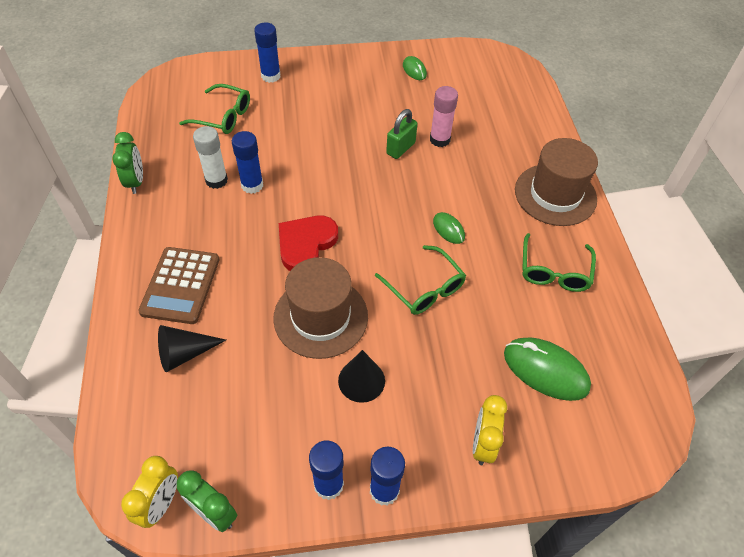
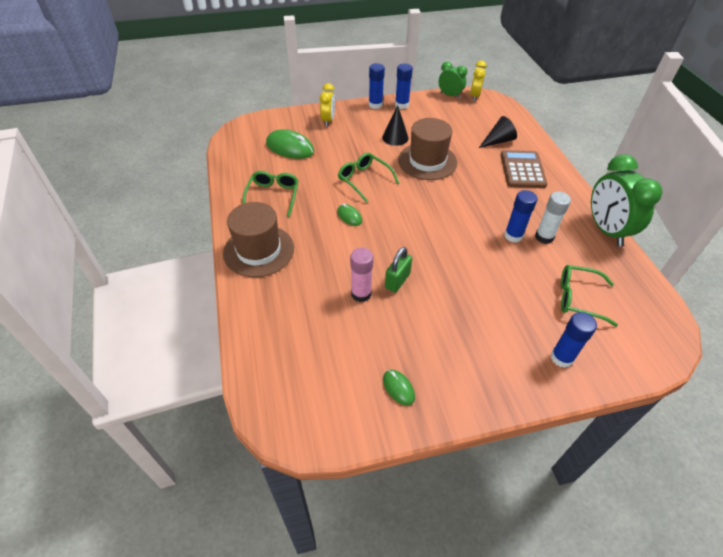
camera: 175 degrees right, 5 degrees down
green clock [112,132,143,194] -> green clock [591,154,662,247], size x1.77
red heart [279,216,338,271] -> none

